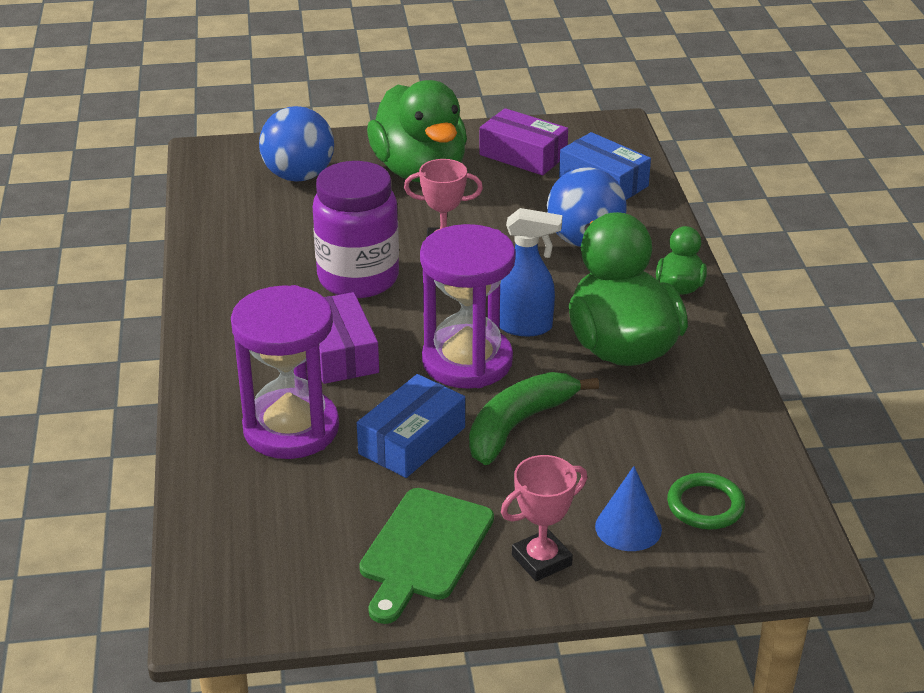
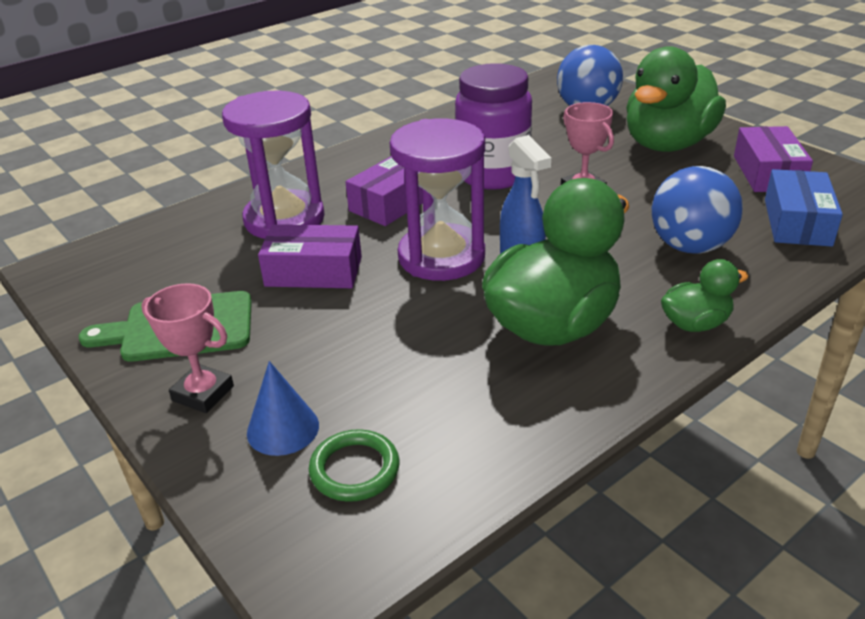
camera: 60 degrees right, 0 degrees up
blue box [357,374,465,478] -> purple box [258,224,362,288]
green banana [469,372,599,465] -> none

